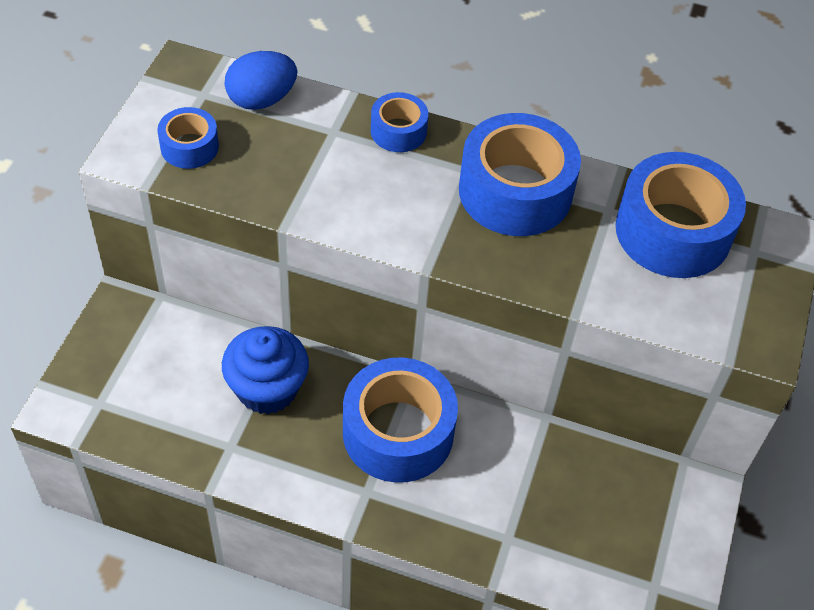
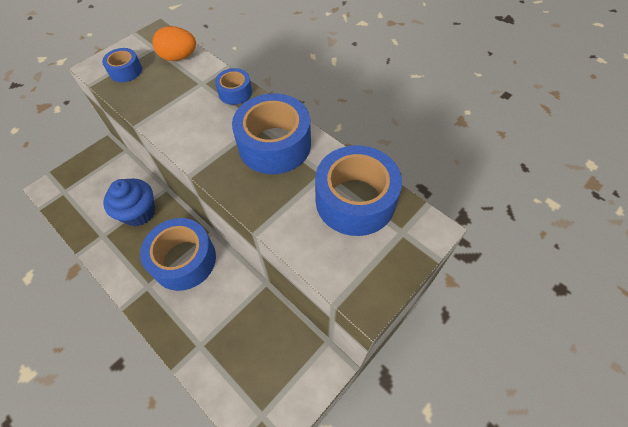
camera: 30 degrees right, 5 degrees up
blue egg [225,51,297,110] -> orange egg [152,26,196,61]

